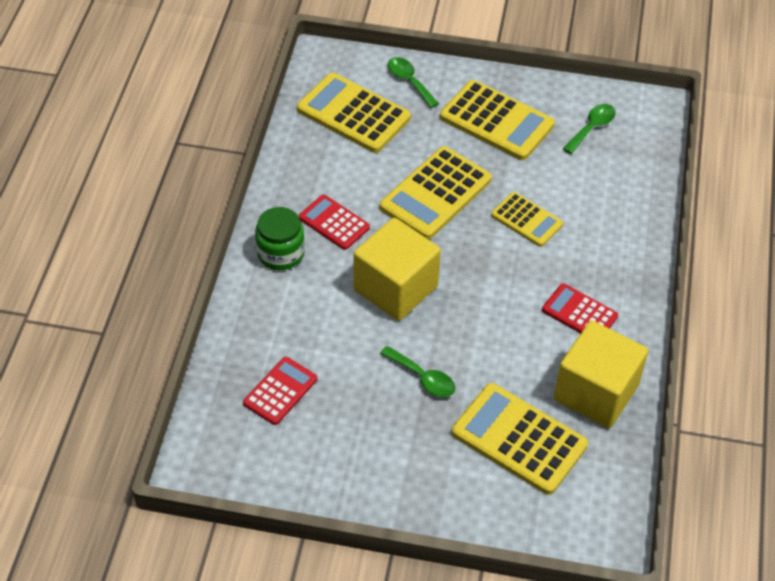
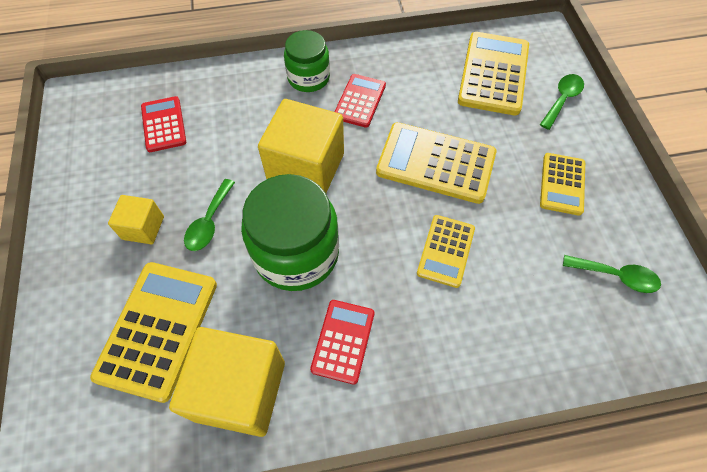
camera: 70 degrees right, 10 degrees up
red calculator [243,357,317,425] -> red calculator turned 120 degrees counterclockwise [141,96,186,152]
yellow calculator [440,80,555,160] -> yellow calculator [540,153,585,216], size x0.60
none -> yellow cube [108,195,164,244]
none -> green jar [241,174,339,291]

